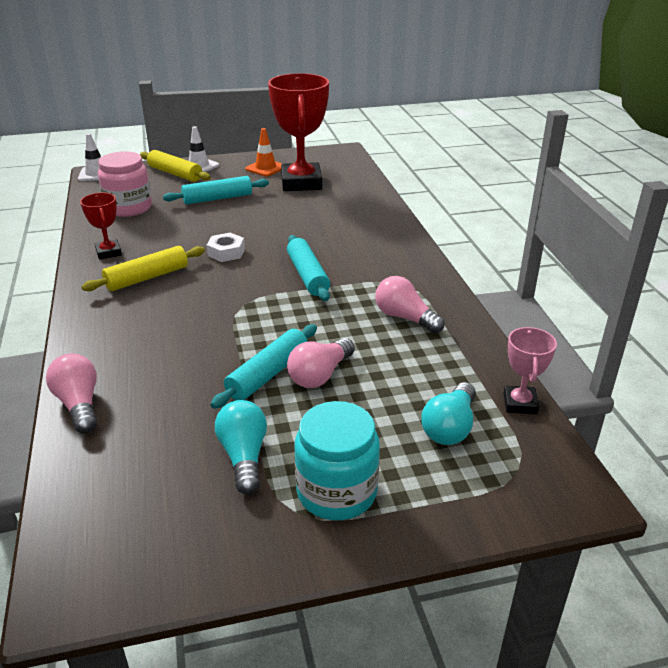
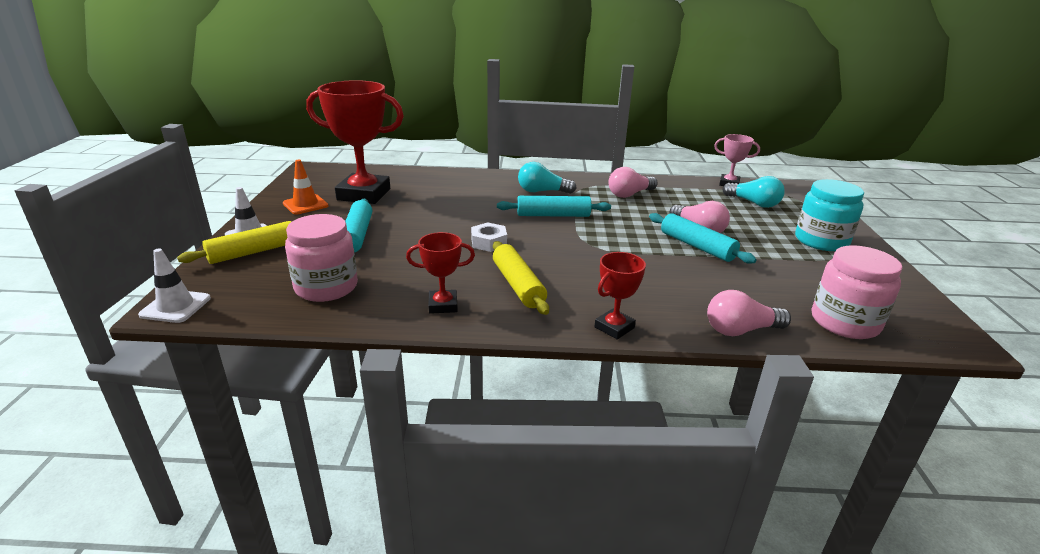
camera: 75 degrees left, 5 degrees down
turquoise light bulb [215,400,267,494] -> turquoise light bulb moved to [518,162,577,194]
none -> red trophy [594,252,646,339]
none -> pink jar [812,245,902,339]

